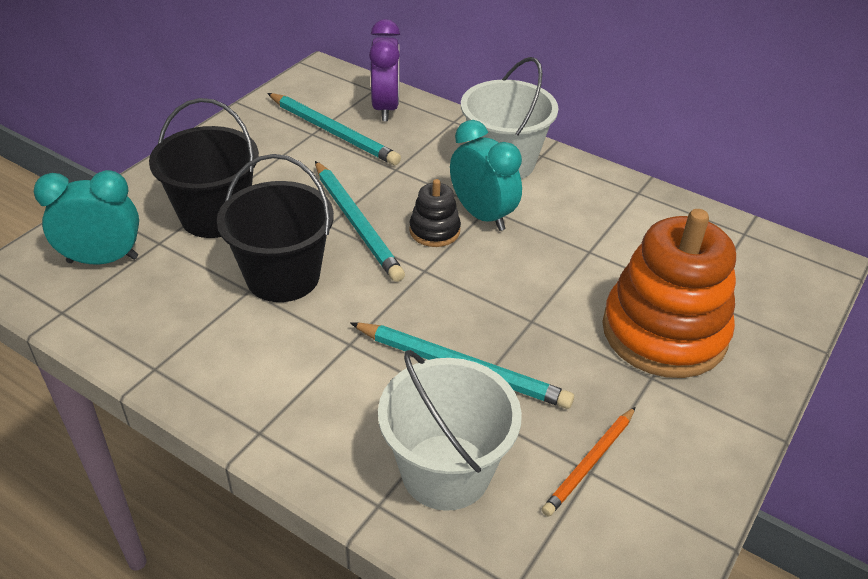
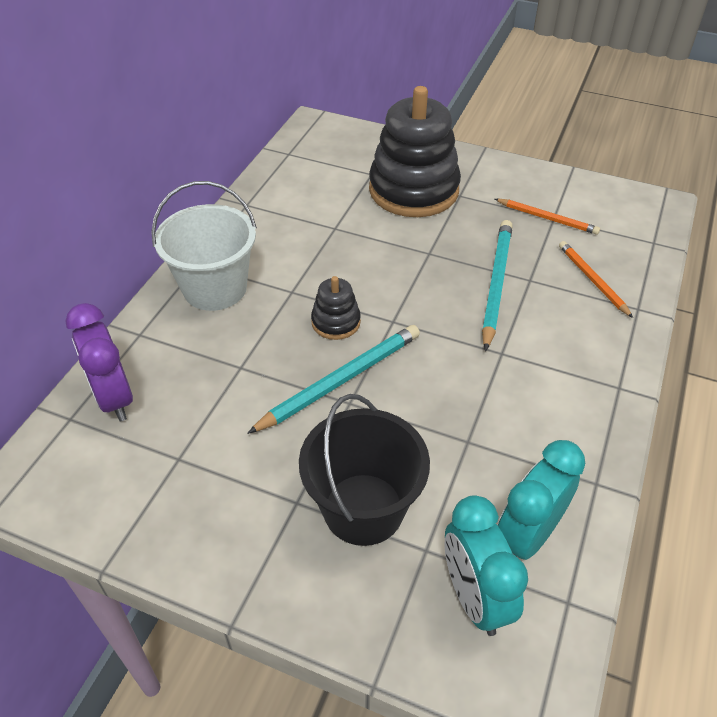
camera: 100 degrees left, 5 degrees up
black bucket [217,154,334,302] -> none
turquoise pencil [267,93,401,165] -> none
purple clock [369,19,400,121] -> purple clock turned 105 degrees counterclockwise [66,303,133,422]
white bucket [378,350,522,511] -> orange pencil [559,241,633,318]
turquoise clock [450,120,522,231] -> turquoise clock moved to [498,440,585,560]
orange stacking toy [602,209,736,378] -> black stacking toy [369,86,461,217]

